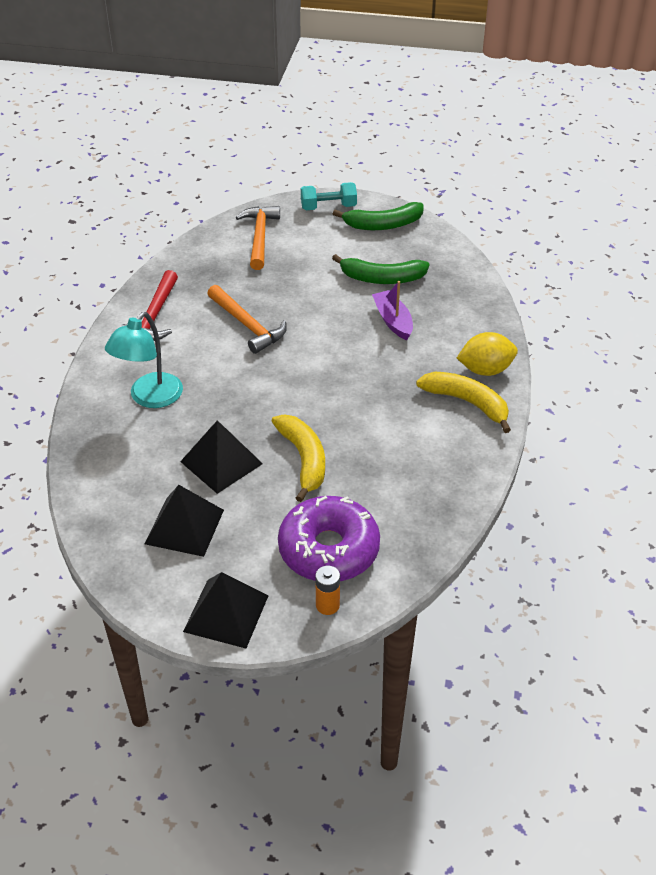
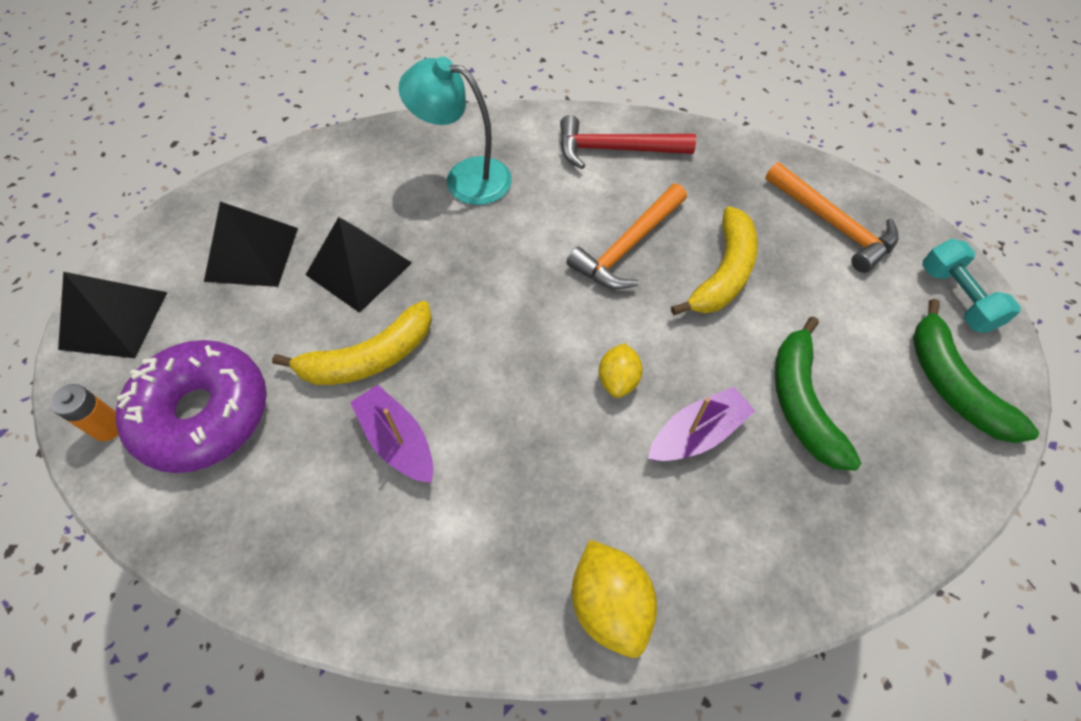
camera: 80 degrees right, 15 degrees up
orange hammer [236,206,280,270] -> orange hammer turned 60 degrees clockwise [765,162,899,273]
yellow banana [416,372,511,433] -> yellow banana moved to [671,206,758,315]
none -> purple boat [350,384,433,483]
none -> yellow lemon [599,343,643,398]

